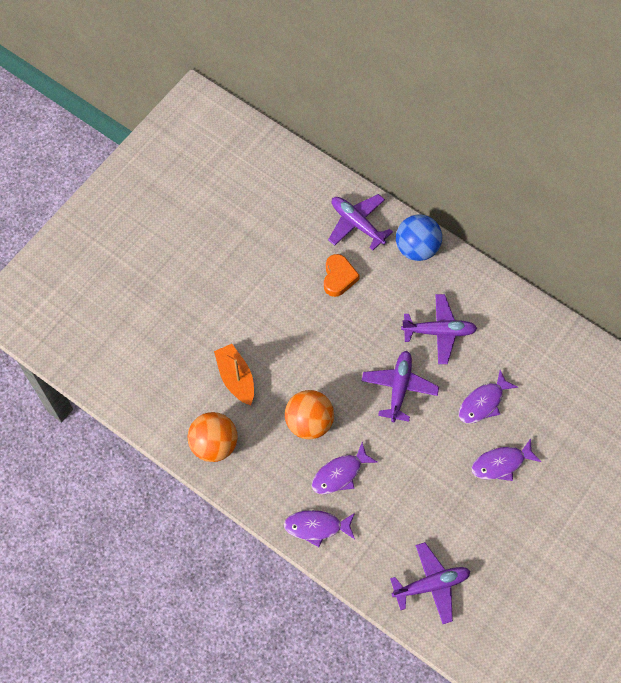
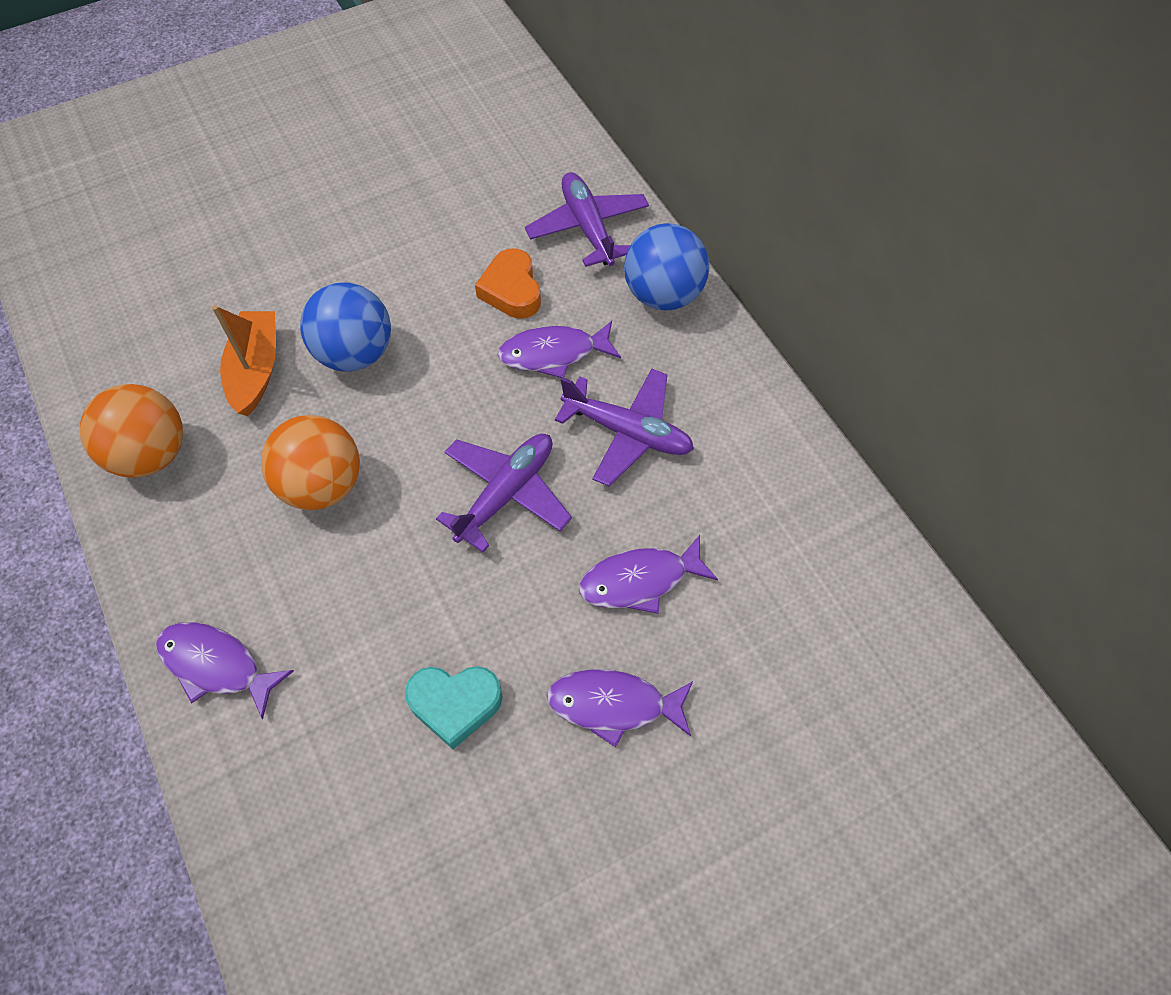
camera: 25 degrees right, 5 degrees down
purple fish [312,442,378,494] -> purple fish moved to [498,321,621,378]
orange heart [324,254,360,297] -> orange heart turned 135 degrees clockwise [475,248,541,319]
purple plane [390,542,470,624] -> none
none -> blue ball [300,283,391,372]
none -> turquoise heart [405,666,503,749]

